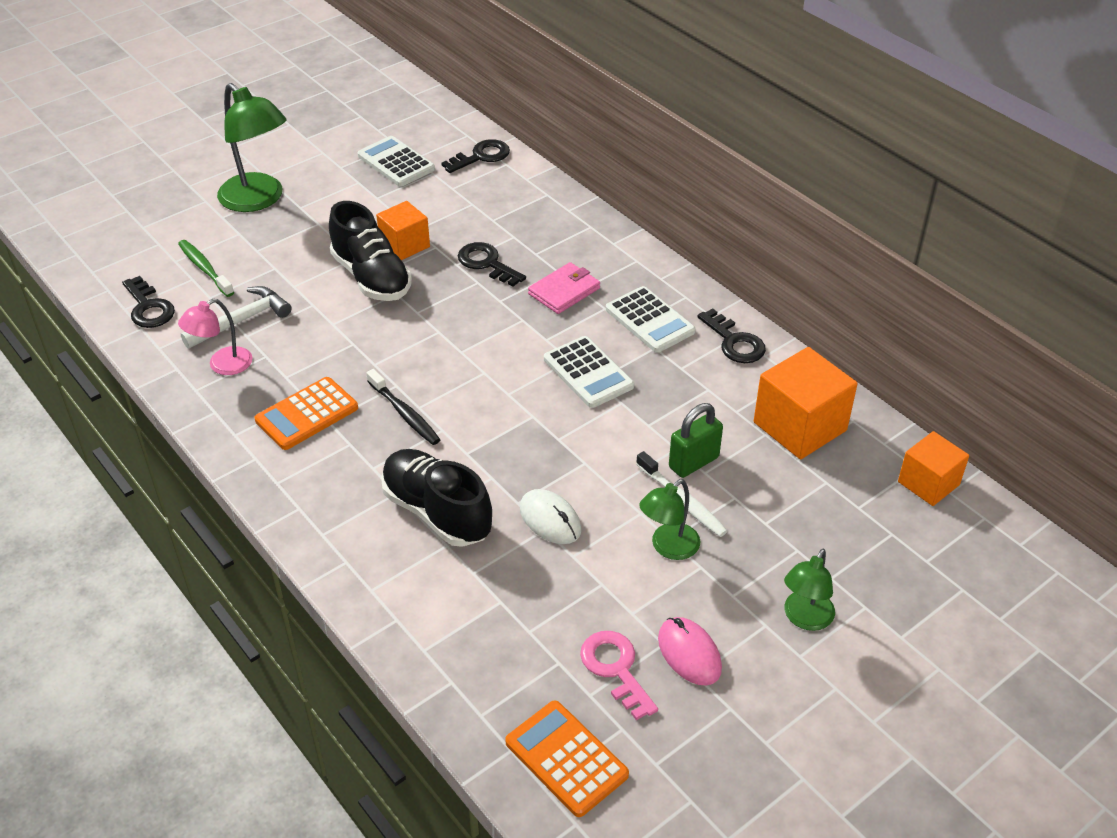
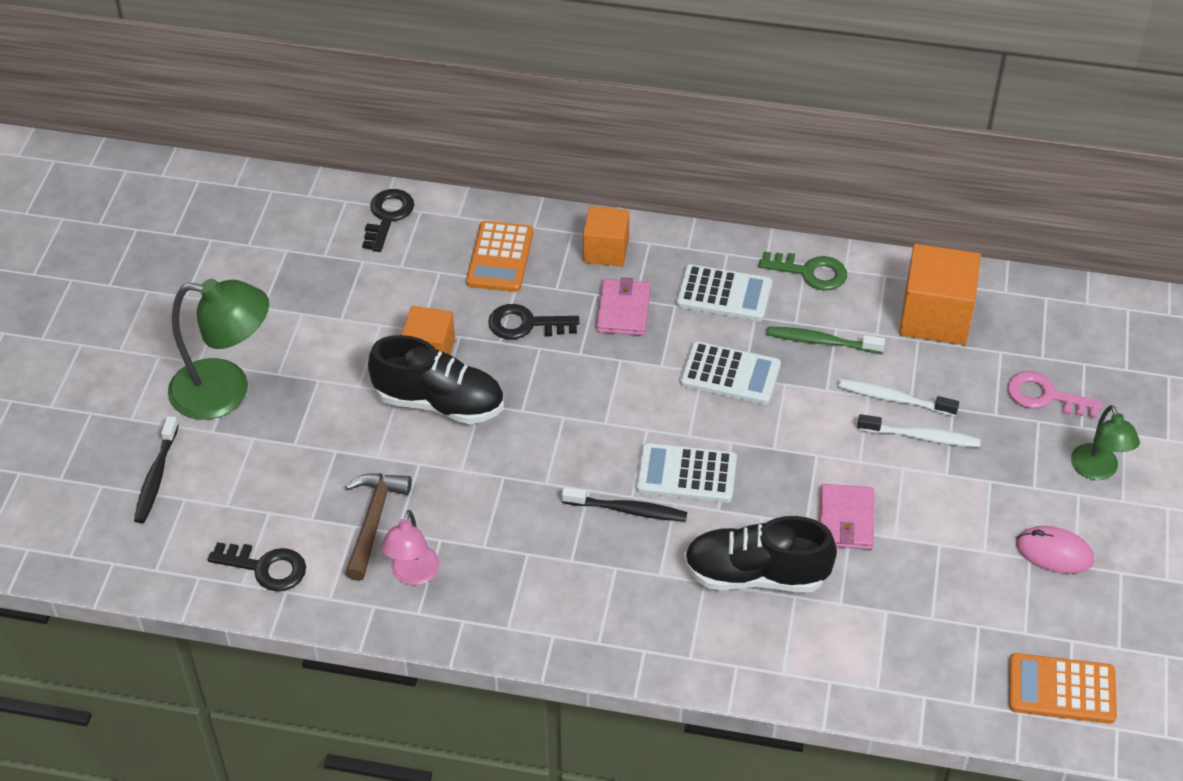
camera: 40 degrees left, 5 degrees up
green toothbrush [178,240,234,297] -> green toothbrush moved to [766,326,885,354]
white hammer [181,286,292,348] -> brown hammer [345,473,412,581]
orange calculator [255,377,358,450] -> orange calculator moved to [466,221,533,292]
white calculator [358,136,435,187] -> white calculator moved to [636,443,737,503]
white mouse [520,489,581,544] -> pink wallet [820,484,874,550]
pink key [580,631,658,720] -> pink key moved to [1008,371,1102,418]
green lamp [639,479,700,560] -> none
green padlock [669,403,723,478] -> white toothbrush [838,379,959,416]
black key [697,308,766,363] -> green key [758,251,847,291]
orange cube [898,431,969,506] -> orange cube moved to [583,206,630,267]
none -> black toothbrush [134,416,179,523]

